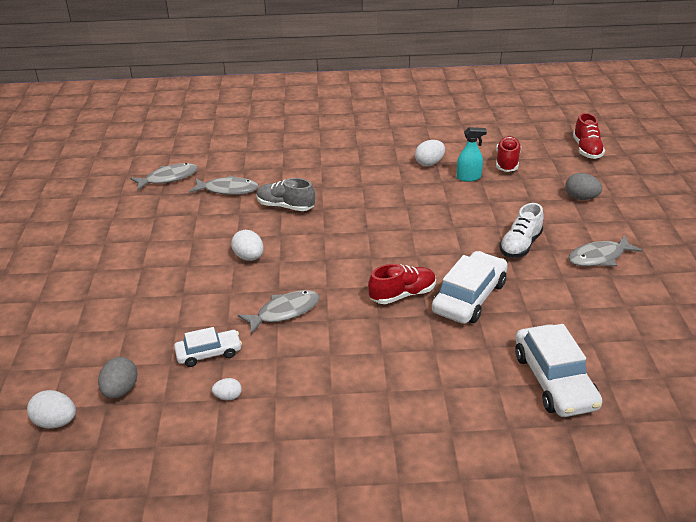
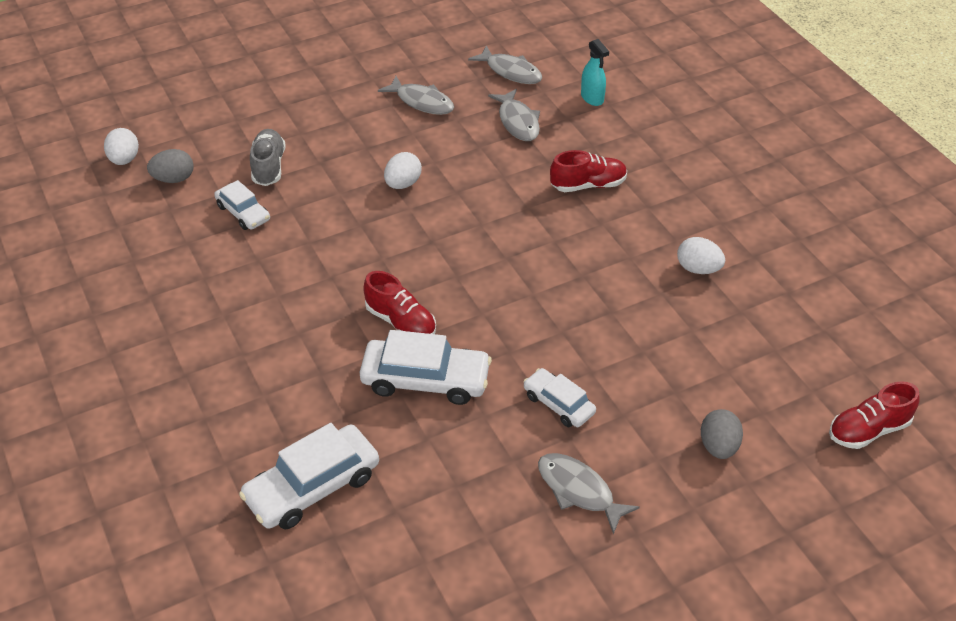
camera: 65 degrees right, 10 degrees up
white egg [212,378,242,400] -> none
grey fish [238,290,320,334] -> grey fish moved to [378,76,454,115]
grey shoe [257,178,315,211] -> grey shoe moved to [250,129,286,186]
turquoise spray bottle [457,127,487,182] -> turquoise spray bottle moved to [581,39,609,106]
red shoe [496,136,521,172] -> red shoe moved to [550,150,627,192]
white shoe [499,203,543,258] -> white car [523,368,596,427]

